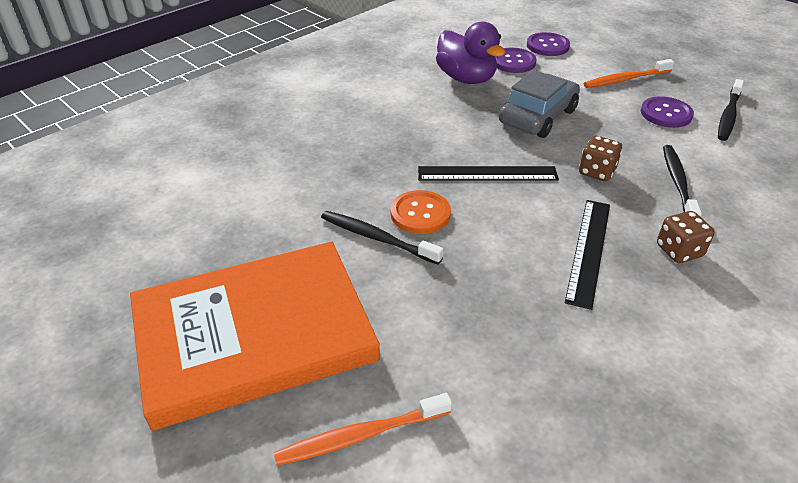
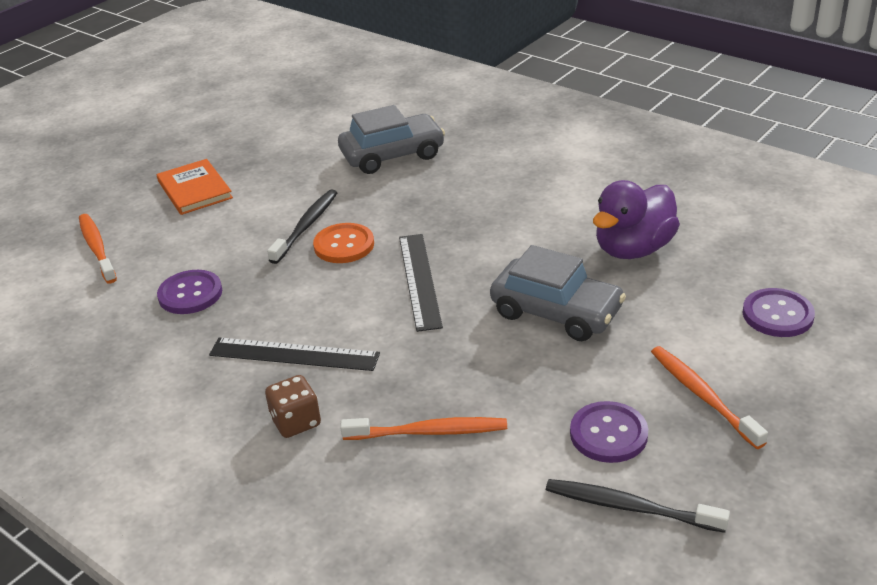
camera: 85 degrees right, 5 degrees down
orange book [130,241,380,431] -> orange book [157,159,233,215], size x0.46
purple button [495,48,536,73] -> purple button moved to [157,270,222,314]
brown dice [579,136,622,181] -> none
black toothbrush [663,145,702,217] -> orange toothbrush [340,417,507,440]
none -> grey car [338,105,445,174]

